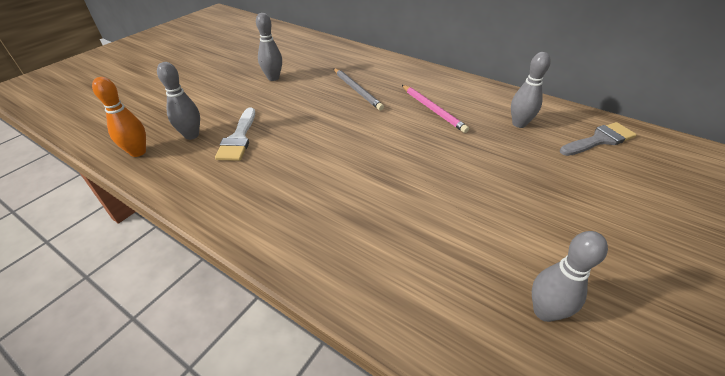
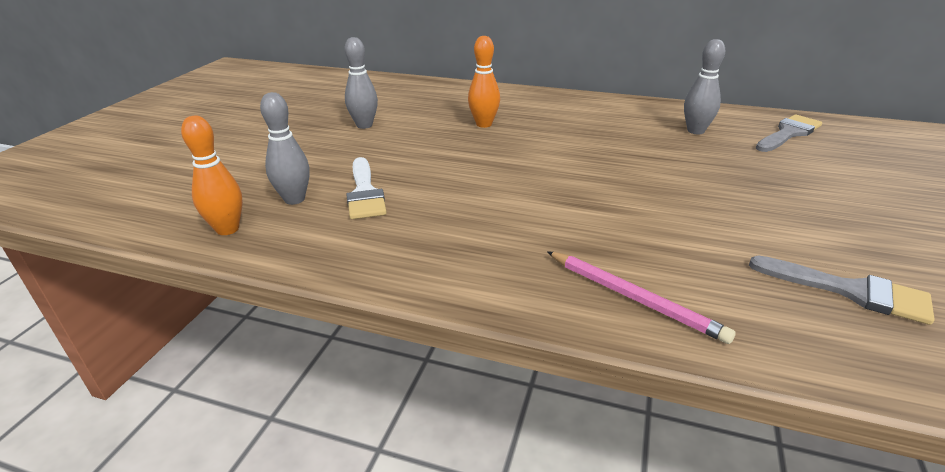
camera: 15 degrees left, 10 degrees down
grey pencil [334,68,384,111] -> orange bowling pin [468,36,500,128]
pink pencil [402,85,469,133] -> pink pencil moved to [547,251,736,344]
grey bowling pin [532,231,608,322] -> grey brush [749,256,935,325]

